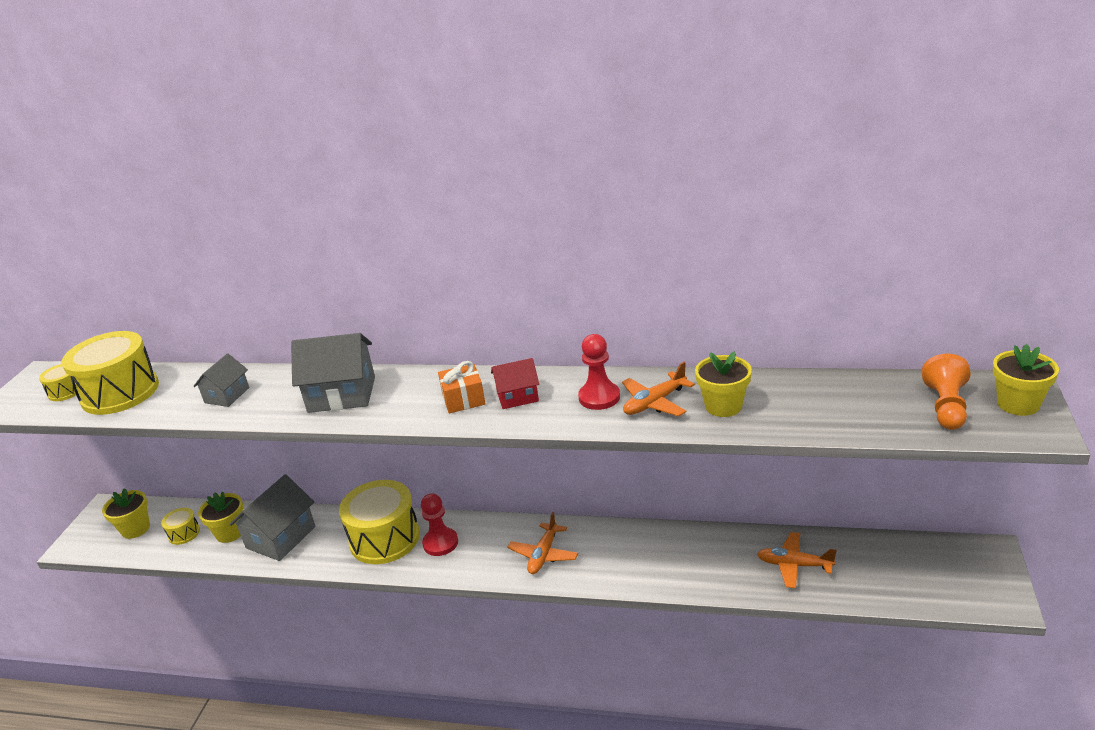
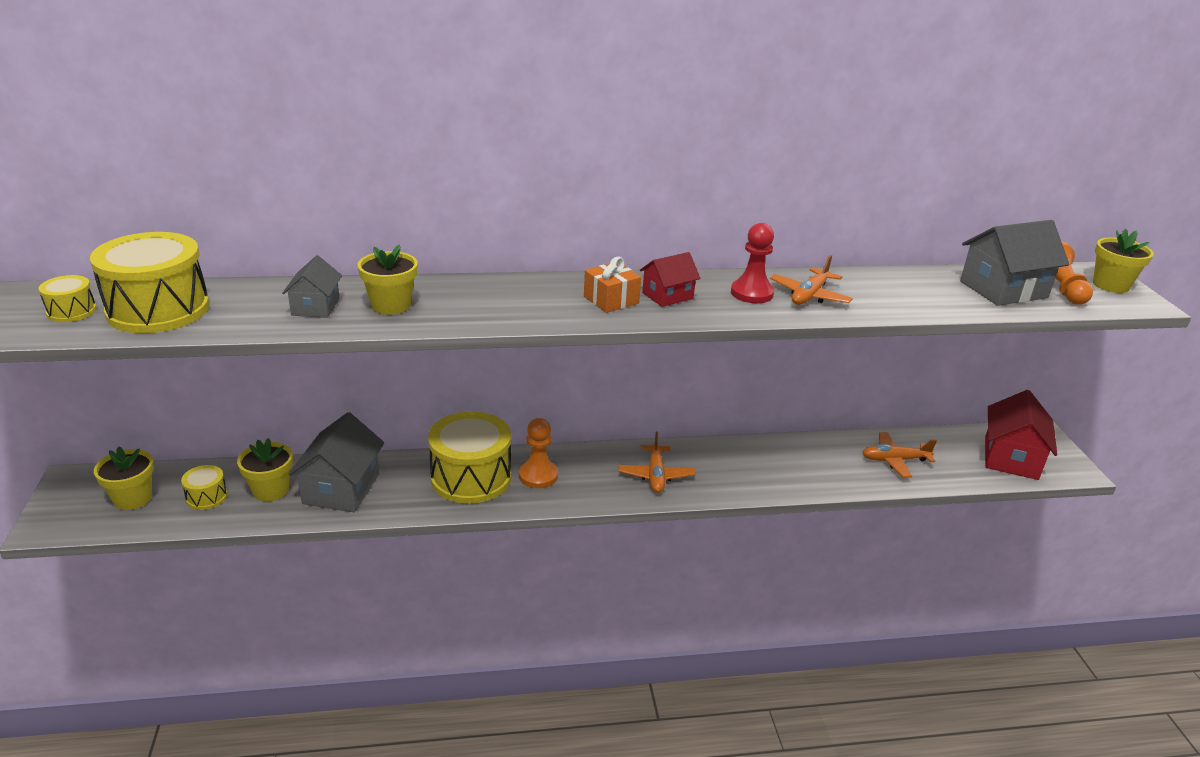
camera: 25 degrees left, 0 degrees up
grey house [291,333,375,413] -> grey house moved to [960,220,1069,306]
red pawn [421,493,458,556] -> orange pawn [519,418,558,488]
yellow flower pot [695,351,752,417] -> yellow flower pot moved to [357,245,418,315]
none -> red house [985,390,1057,480]

